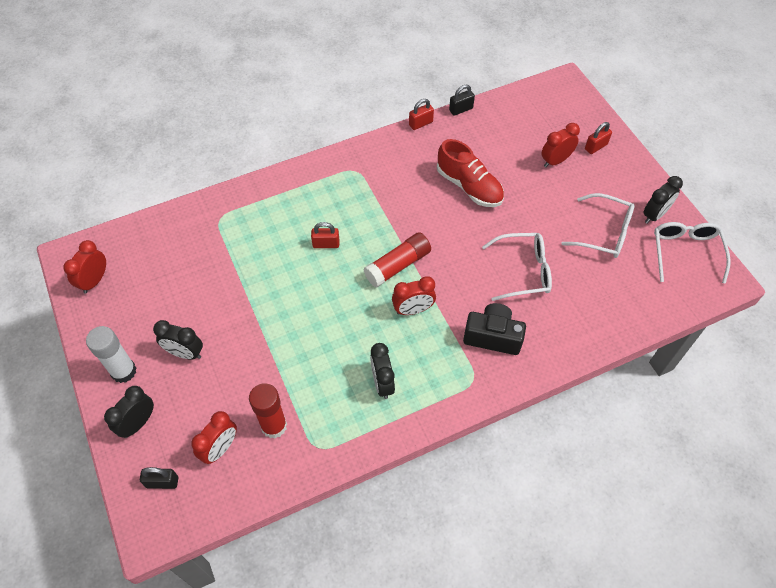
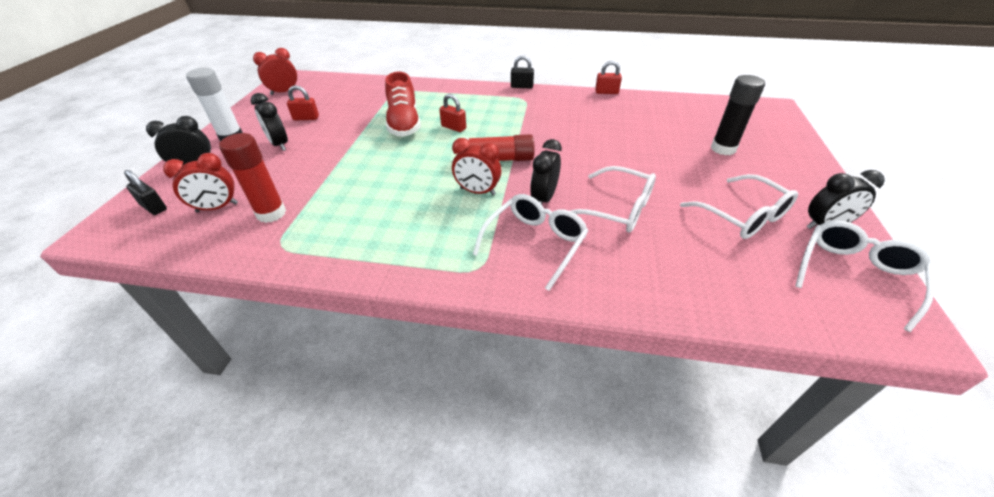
camera: 35 degrees right, 15 degrees down
black clock [370,343,395,399] -> black clock moved to [530,139,562,205]
red shoe [437,139,504,207] -> red shoe moved to [385,72,421,137]
black padlock [449,85,475,116] -> black padlock moved to [511,56,534,89]
black camera [463,303,526,355] -> white glasses [473,194,588,291]
red clock [541,123,580,167] -> black glue stick [711,75,765,155]
red padlock [585,122,612,154] -> red padlock moved to [287,85,319,120]

